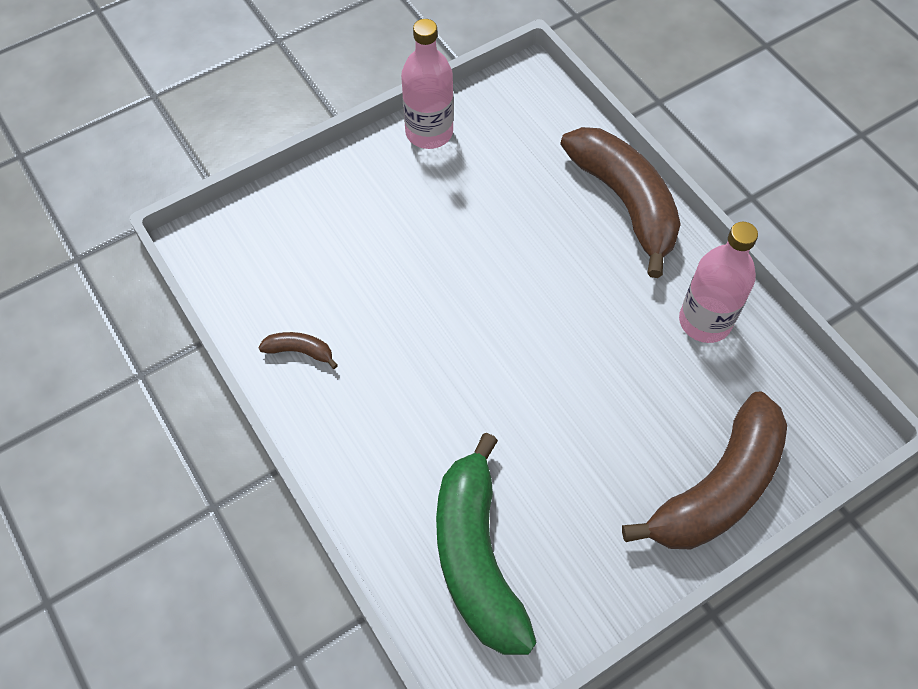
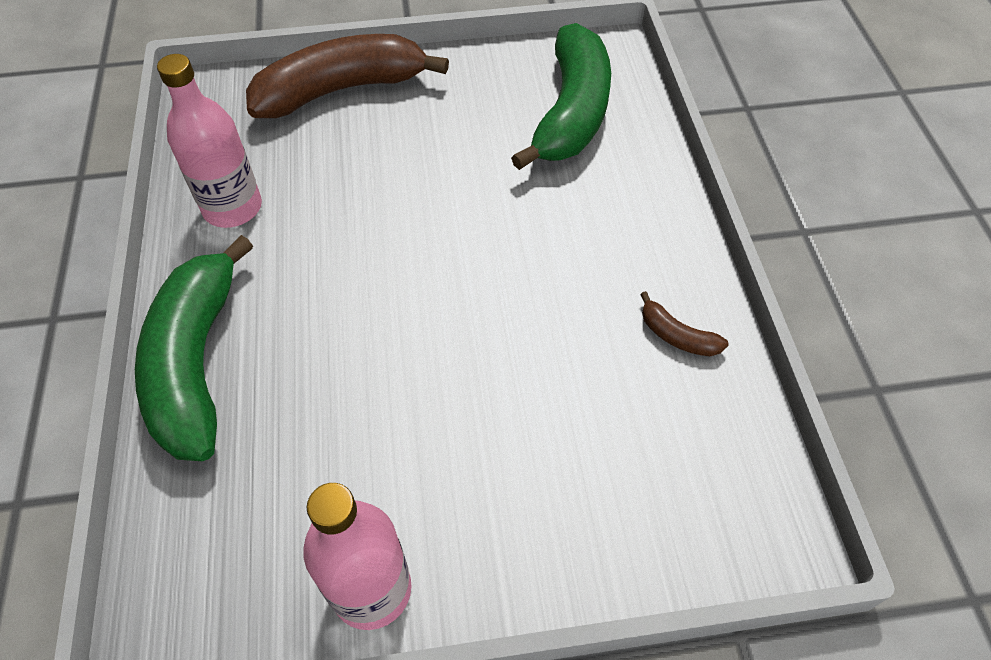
camera: 155 degrees left, 5 degrees down
brown banana [560,127,681,278] -> green banana [135,235,253,461]

